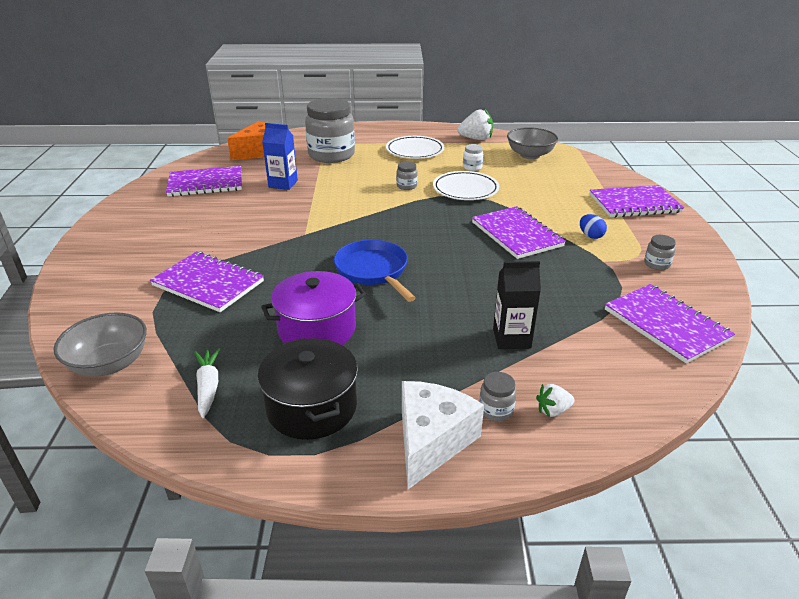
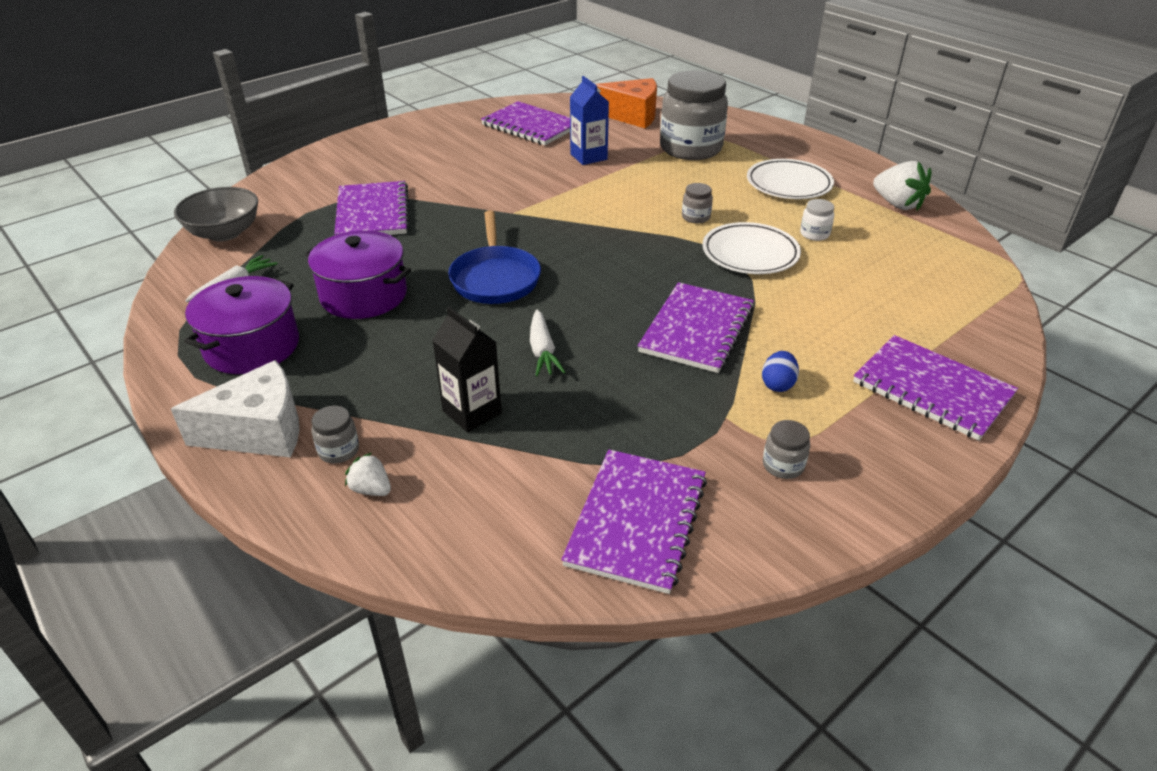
camera: 50 degrees right, 5 degrees up
black pot [258,338,358,440] -> purple pot [184,276,299,374]
blue pan [334,240,416,302] -> blue pan turned 150 degrees clockwise [448,210,541,304]
grey bowl [507,127,558,159] -> none
none -> white carrot [530,310,565,376]

